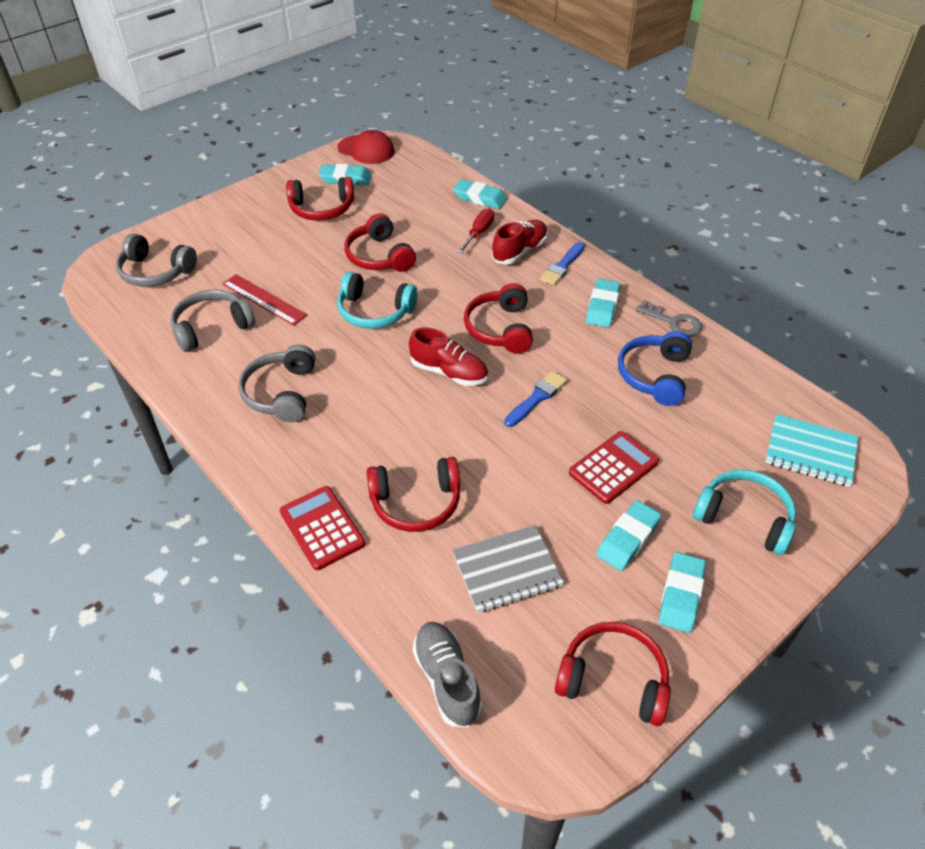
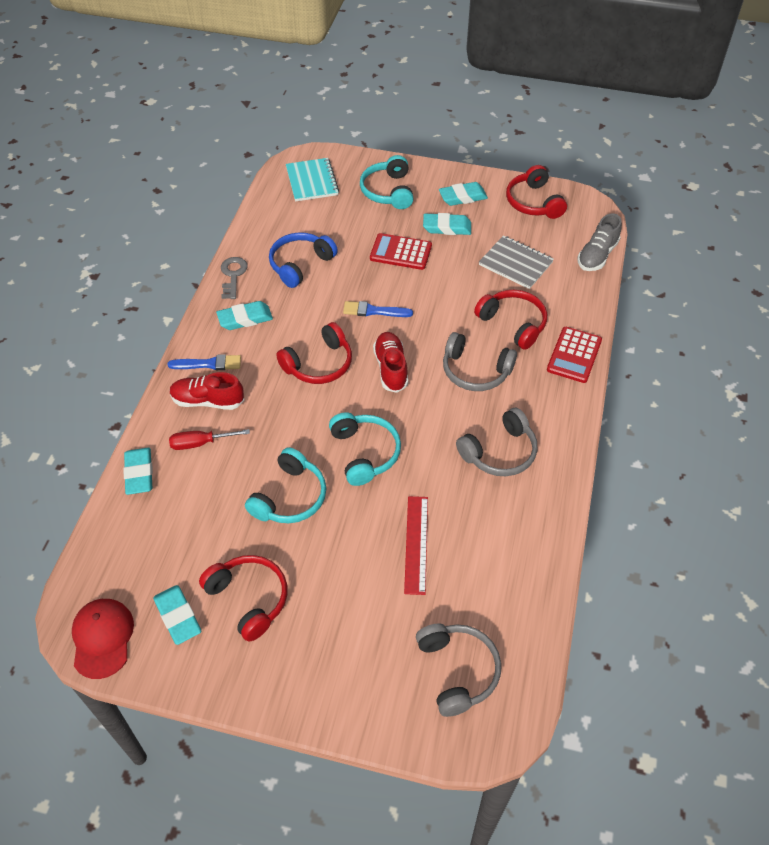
camera: 125 degrees left, 5 degrees up
grey headphones [171,290,255,352] -> grey headphones moved to [443,332,517,391]
red headphones [344,213,416,272] -> turquoise headphones [245,448,326,523]
blue headphones [618,331,692,406] -> blue headphones turned 150 degrees clockwise [269,232,338,288]

